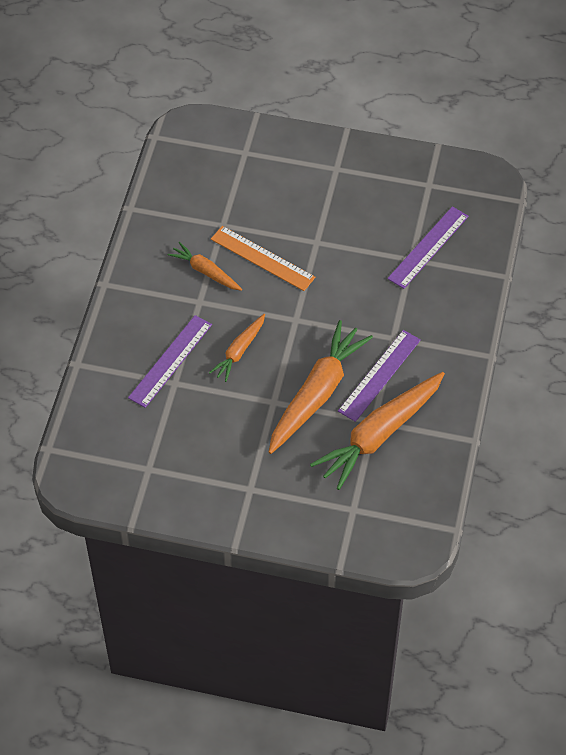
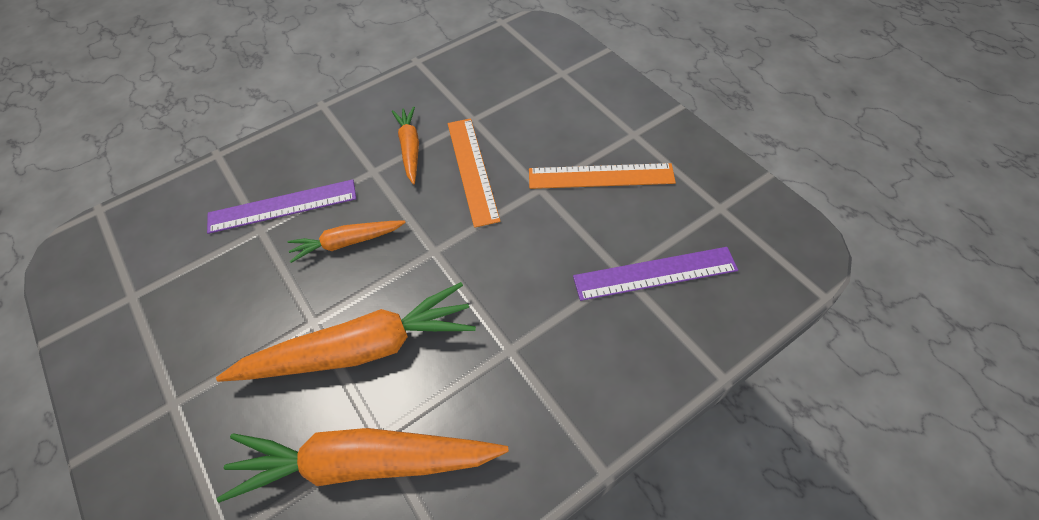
camera: 45 degrees right, 0 degrees up
purple ruler [338,330,421,422] -> none
none -> orange ruler [529,163,676,189]

